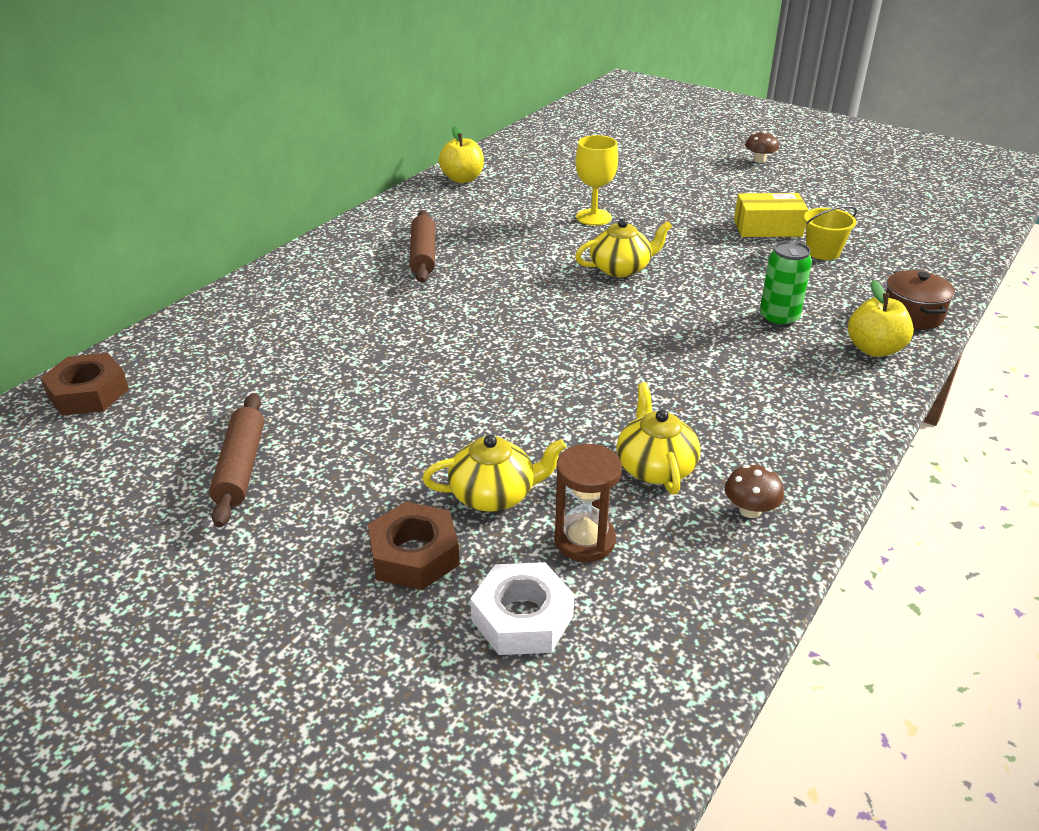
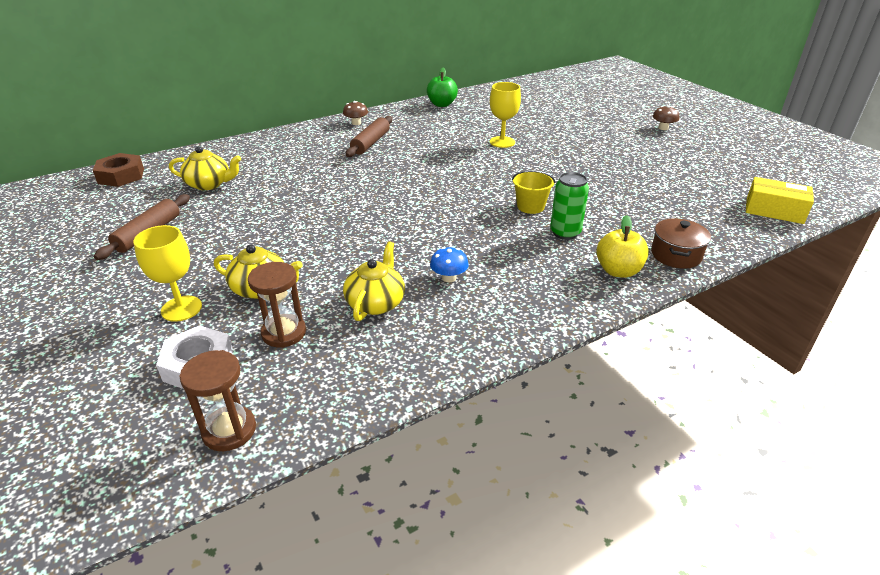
camera: 25 degrees right, 0 degrees up
brown nut [368,502,460,590] -> yellow goblet [133,225,202,322]
yellow apple [439,126,484,183] -> green apple [427,68,458,107]
yellow teapot [575,219,672,277] -> yellow teapot moved to [169,146,241,190]
brown mushroom [725,465,784,518] -> brown mushroom moved to [343,101,368,125]
yellow box [734,193,809,237] -> yellow box moved to [746,177,814,224]
yellow bucket [804,206,857,260] -> yellow bucket moved to [512,170,555,214]
none -> brown hourglass [180,350,256,451]
none -> blue mushroom [430,247,469,282]

